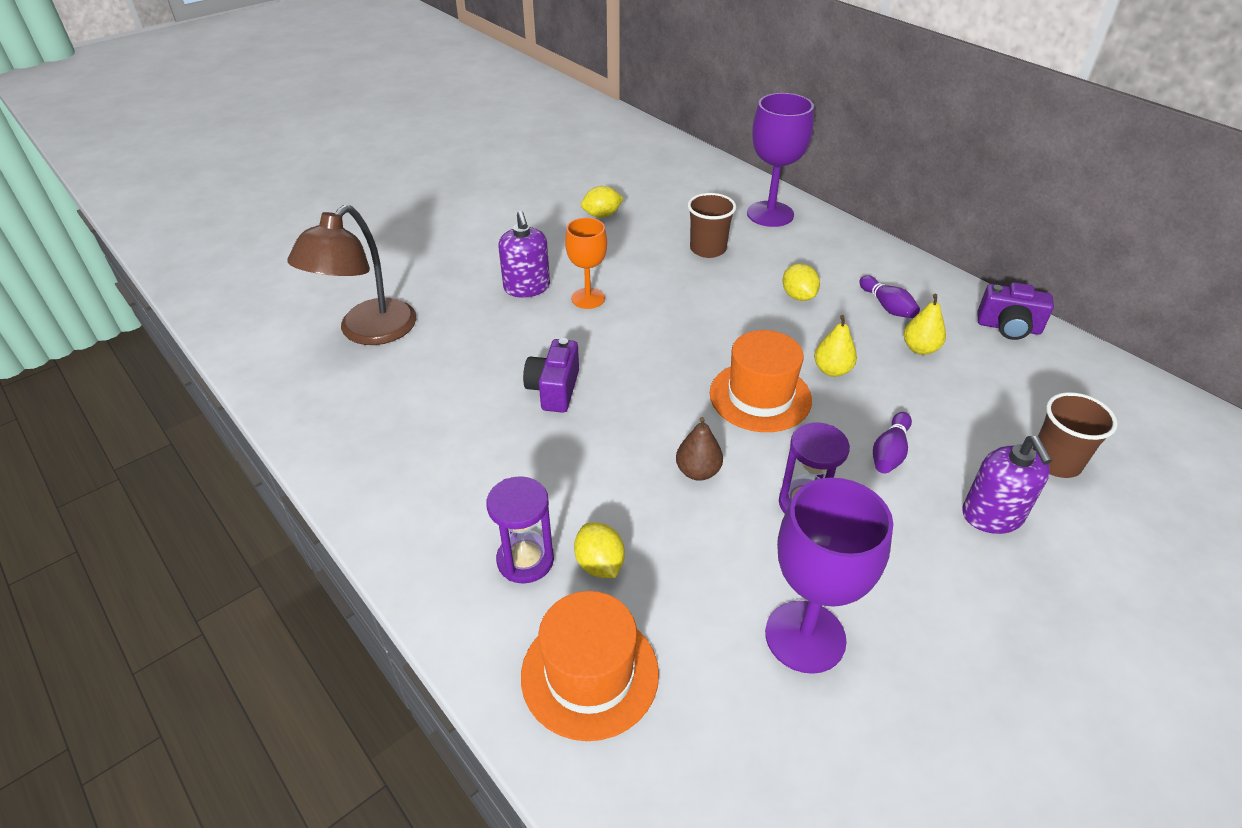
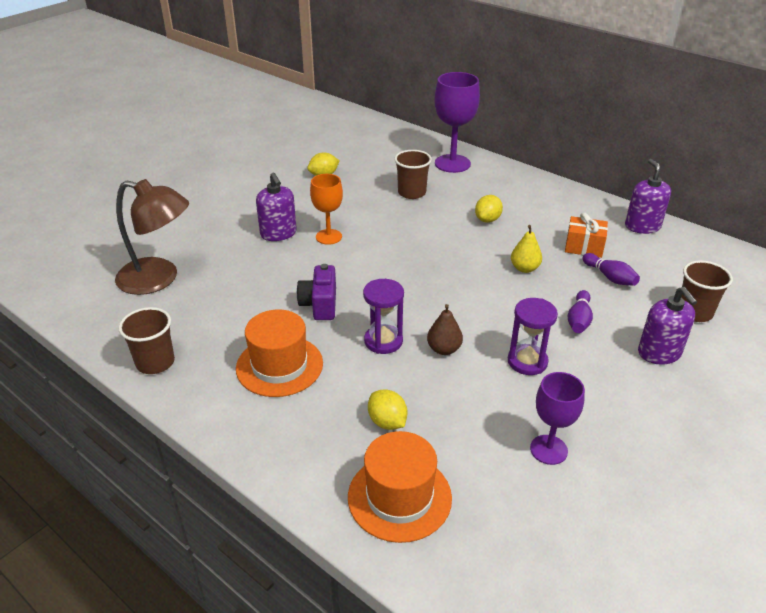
camera: 10 degrees left, 5 degrees down
brown lamp [287,205,416,345] -> brown lamp turned 90 degrees counterclockwise [115,179,189,295]
purple hourglass [486,476,554,584] -> purple hourglass moved to [363,279,404,354]
orange hat [710,330,812,432] -> orange hat moved to [236,310,323,397]
purple goblet [765,478,893,674] -> purple goblet [530,372,585,465], size x0.63
yellow lemon [783,263,820,301] -> yellow lemon turned 60 degrees clockwise [475,195,503,223]
purple bowling pin [859,275,920,318] -> purple bowling pin moved to [583,253,640,286]
yellow pear [904,294,946,355] -> orange gift [565,213,608,258]
purple camera [977,282,1054,340] -> purple soap dispenser [625,159,671,234]
none -> brown cup [118,307,175,374]

